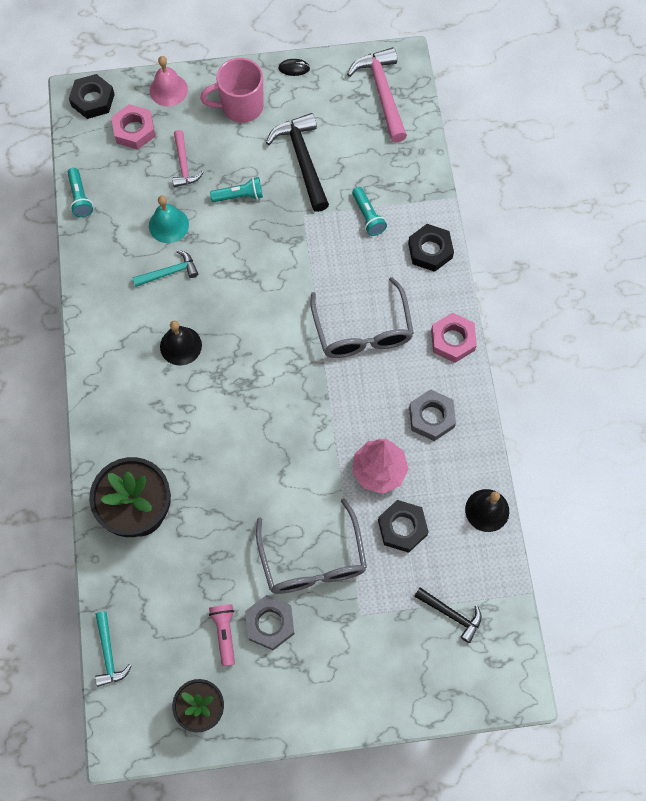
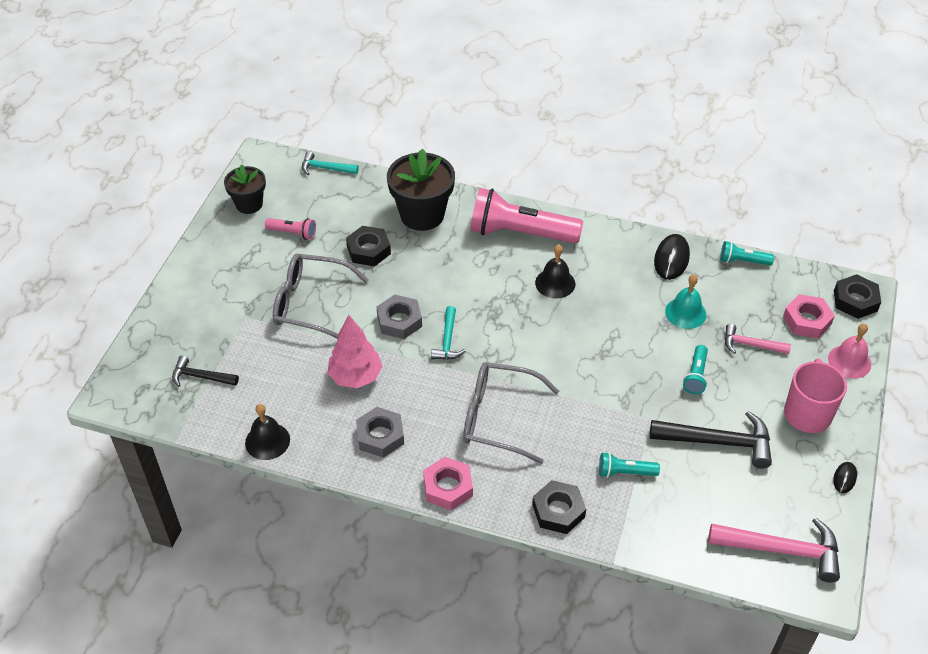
camera: 115 degrees right, 20 degrees down
turquoise hammer [132,250,198,287] -> turquoise hammer moved to [431,306,466,360]
grey nut [245,595,294,650] -> grey nut moved to [377,295,422,339]
black nut [378,500,429,553] -> black nut moved to [346,226,391,266]
black hammer [414,587,482,643] -> black hammer turned 45 degrees clockwise [172,356,239,387]
none -> pink flashlight [470,188,583,244]
none -> black mouse [654,234,690,280]

